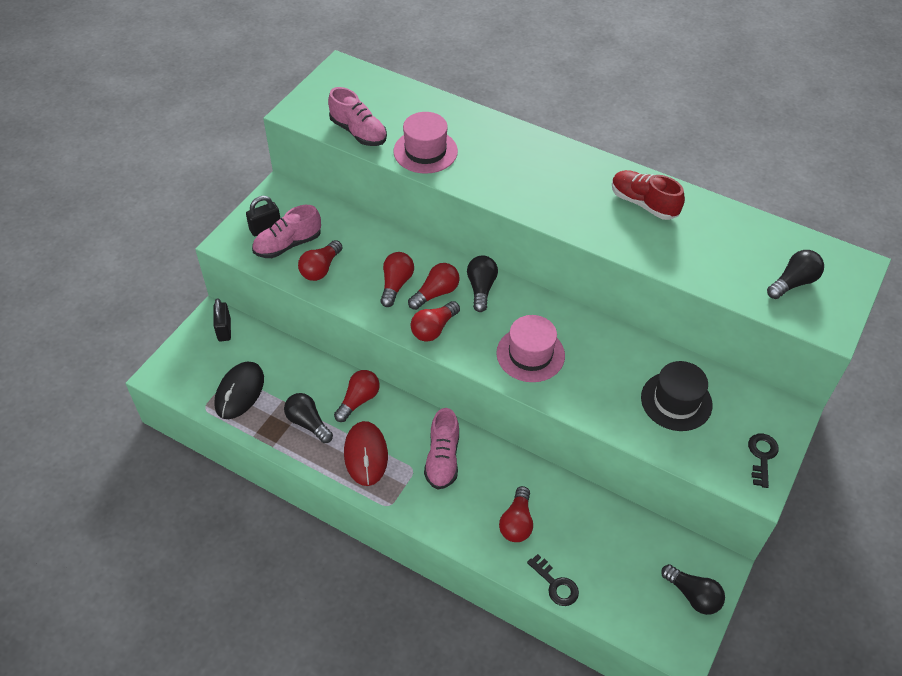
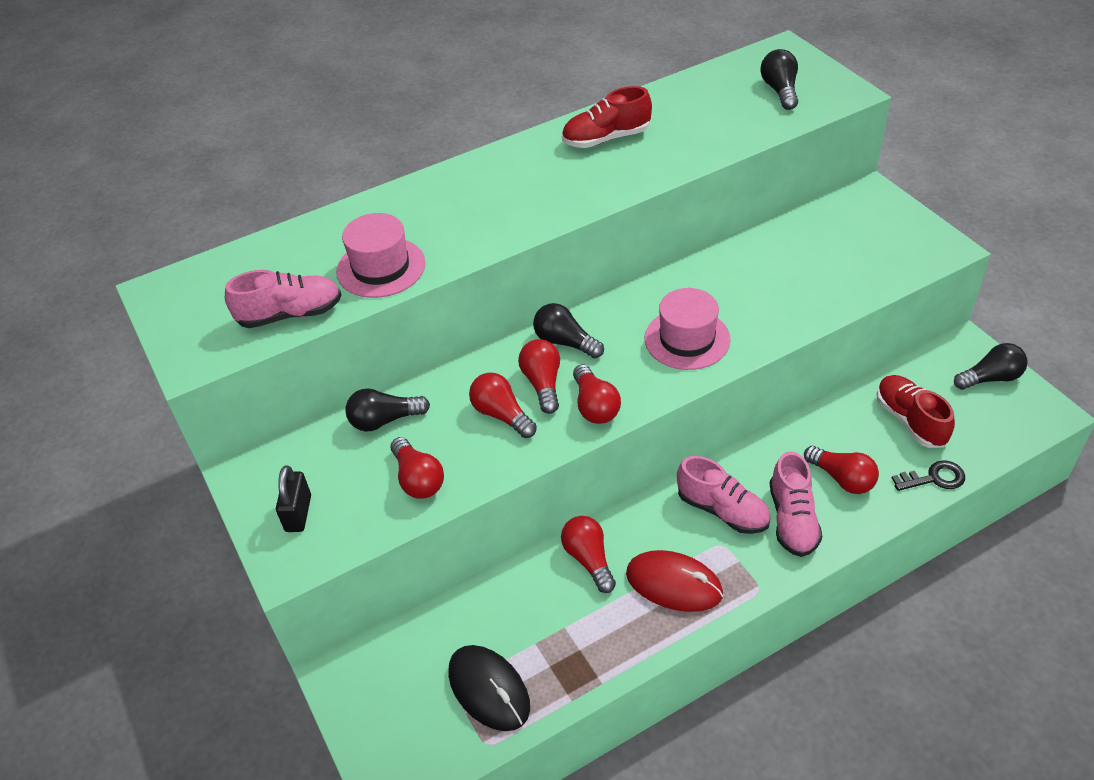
camera: 55 degrees left, 5 degrees down
black padlock [213,298,231,342] -> none
pink shoe [252,205,321,258] -> pink shoe moved to [770,451,822,557]
black light bulb [284,393,333,443] -> black light bulb moved to [346,388,430,432]
black hat [641,361,712,431] -> none
black key [748,434,779,488] -> none
none -> red shoe [877,375,955,448]

